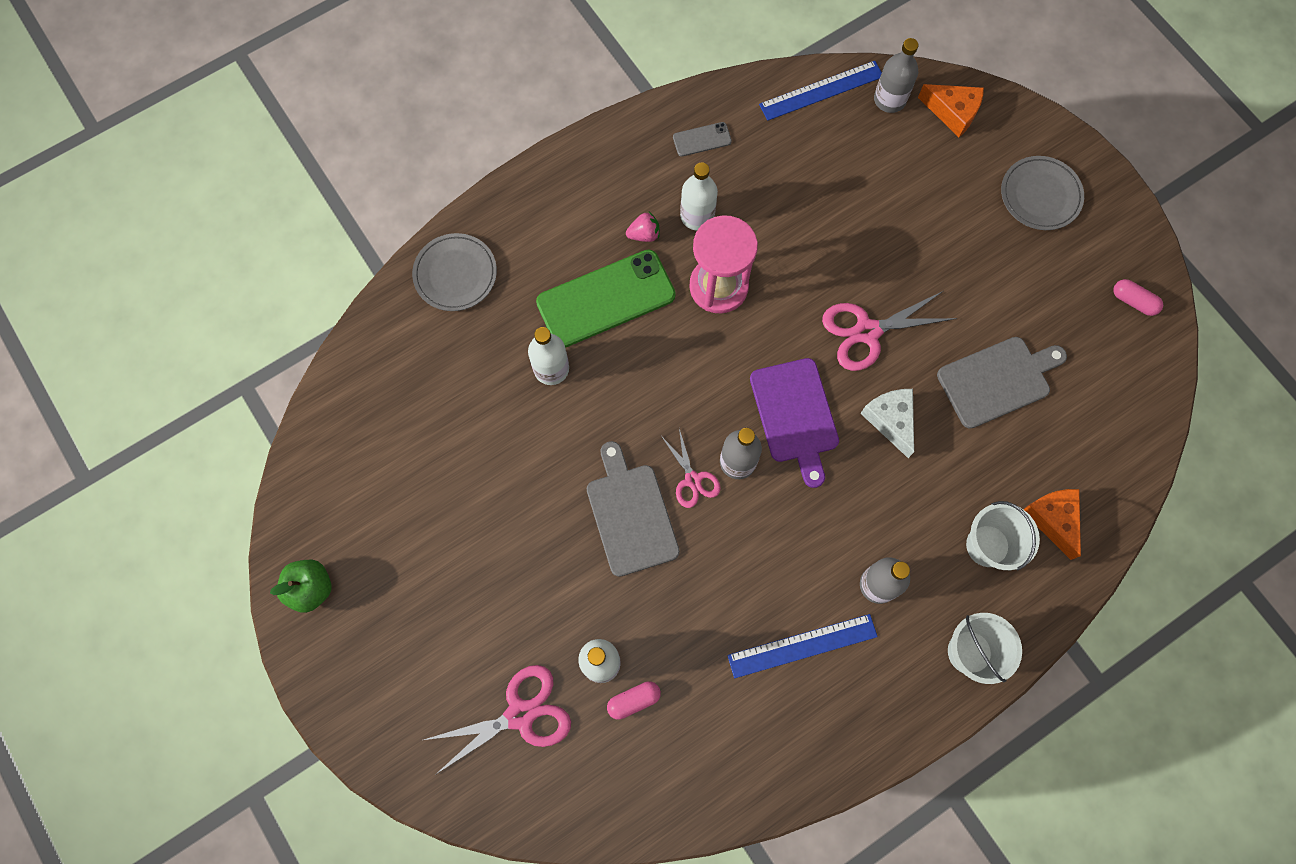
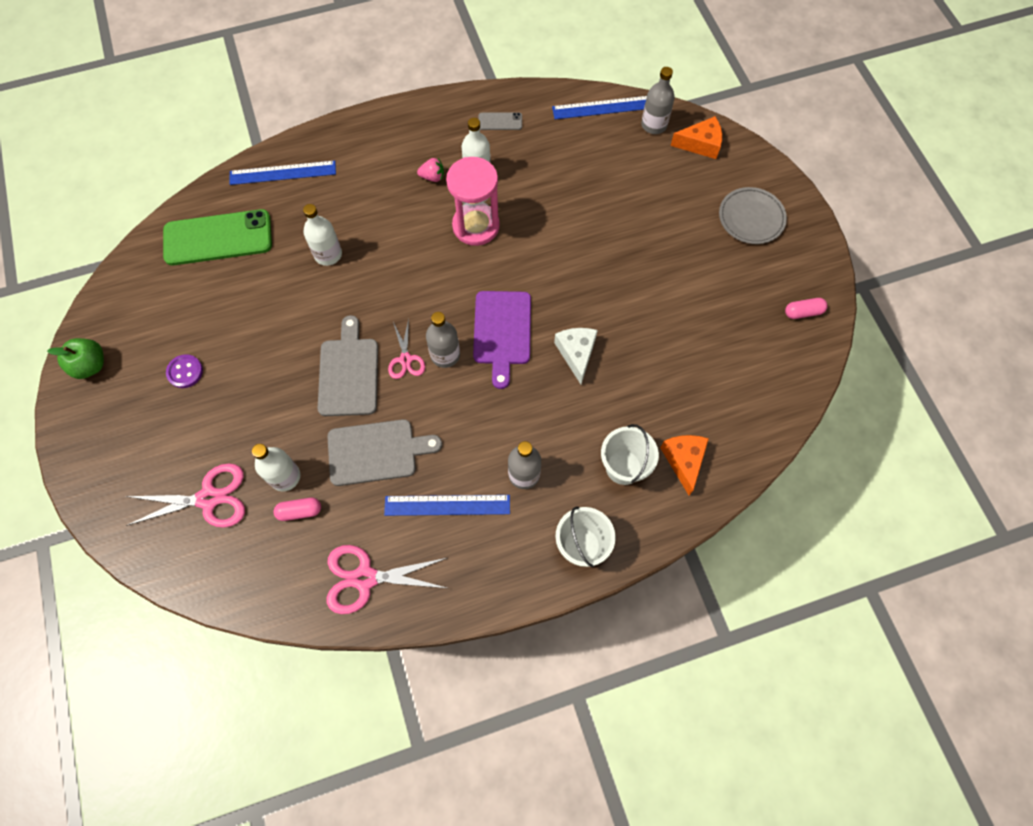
camera: 15 degrees right, 5 degrees down
grey plate [412,233,497,311] -> blue ruler [230,160,336,185]
green phone [536,250,676,348] -> green phone moved to [163,209,272,266]
pink scissors [822,291,957,371] -> pink scissors moved to [326,545,447,614]
orange cheese [918,84,984,137] -> orange cheese turned 45 degrees counterclockwise [670,116,722,159]
grey cutting board [937,337,1067,429] -> grey cutting board moved to [327,419,442,486]
pink capsule [1113,279,1163,316] -> pink capsule turned 60 degrees counterclockwise [785,298,827,319]
none -> purple button [166,354,203,388]

